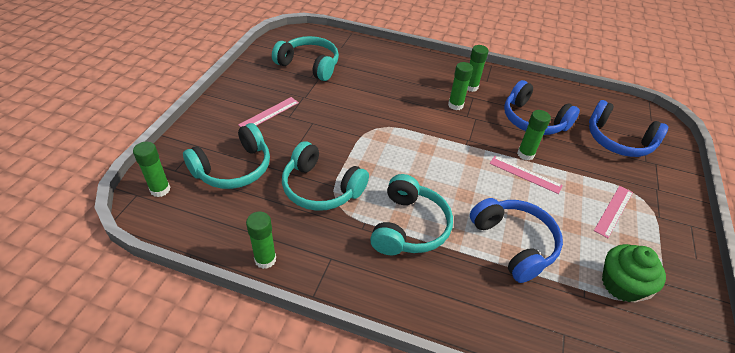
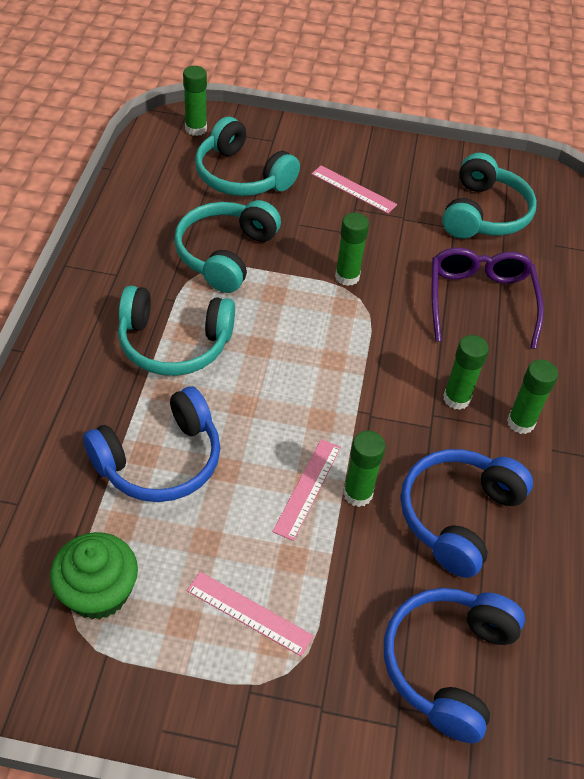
camera: 80 degrees right, 5 degrees up
green glue stick [246,212,276,269] -> green glue stick moved to [335,212,369,286]
none -> purple glasses [431,248,544,349]

